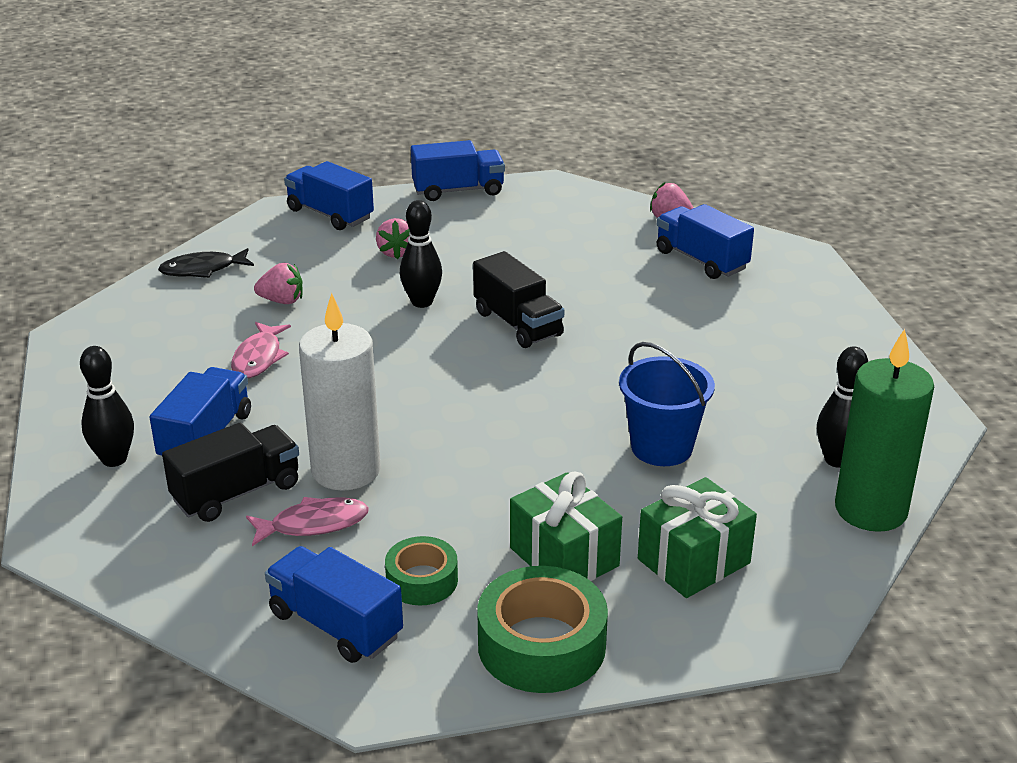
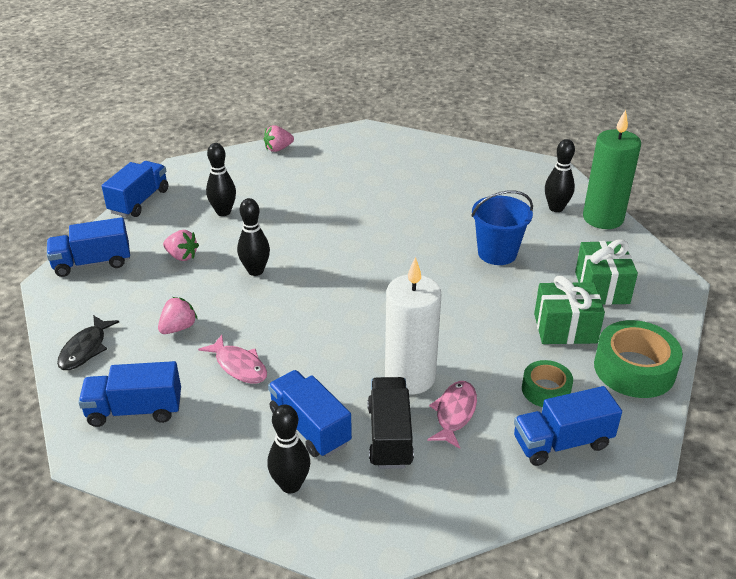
camera: 55 degrees left, 5 degrees up
black truck [473,251,564,348] -> none
blue truck [657,204,754,279] -> blue truck moved to [78,361,181,427]
none -> black bowling pin [206,143,236,216]

